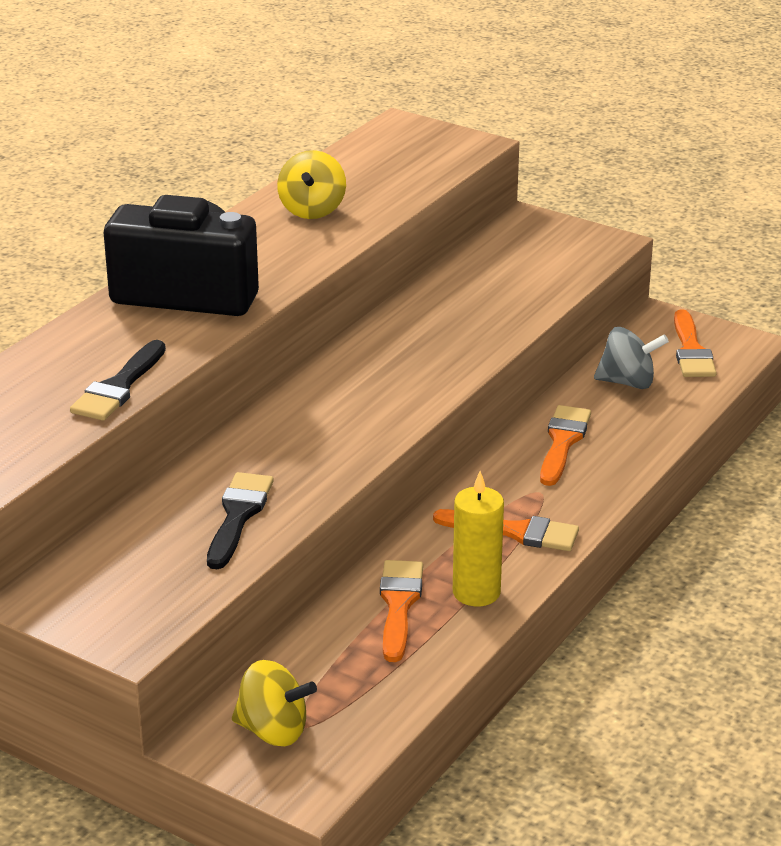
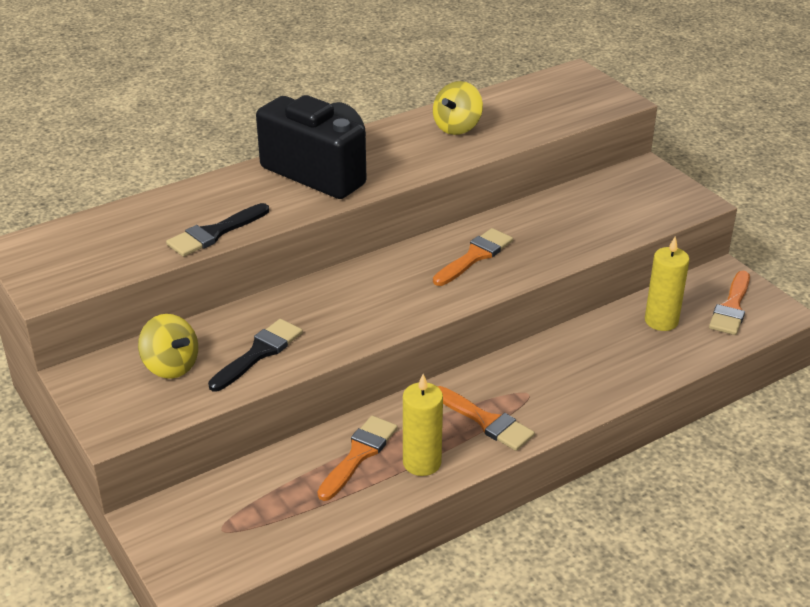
camera: 25 degrees right, 5 degrees up
yellow spinning top [232,660,317,746] -> yellow spinning top moved to [138,314,198,379]
orange brush [540,405,591,486] -> orange brush moved to [433,228,513,286]
grey spinning top [594,327,669,389] -> yellow candle [645,237,690,331]

